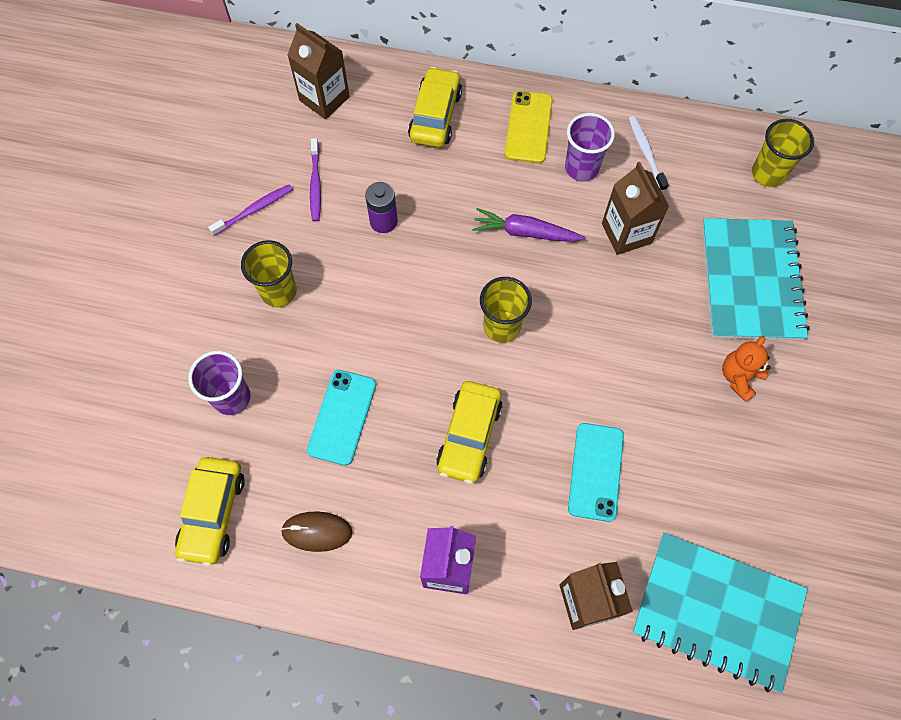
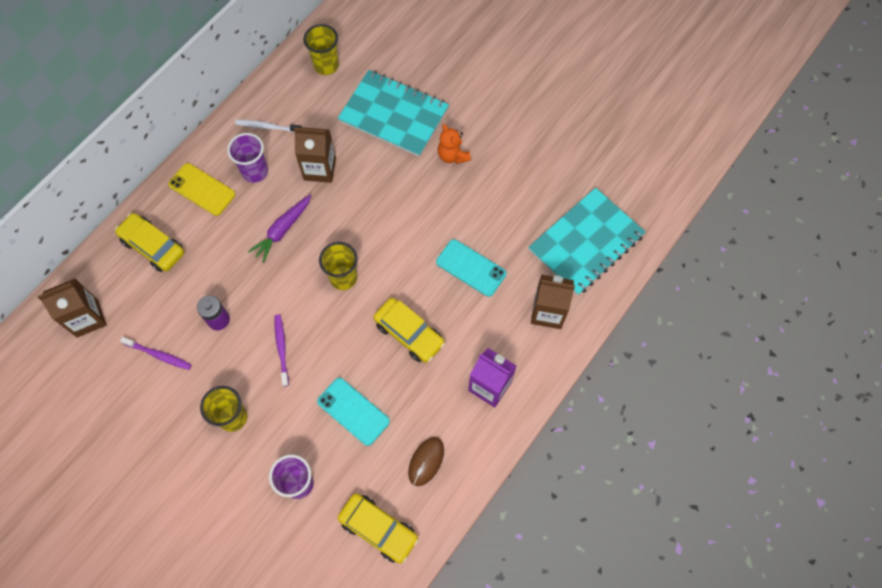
camera: 65 degrees left, 0 degrees up
purple toothbrush [208,184,293,236] -> purple toothbrush moved to [275,314,289,387]

